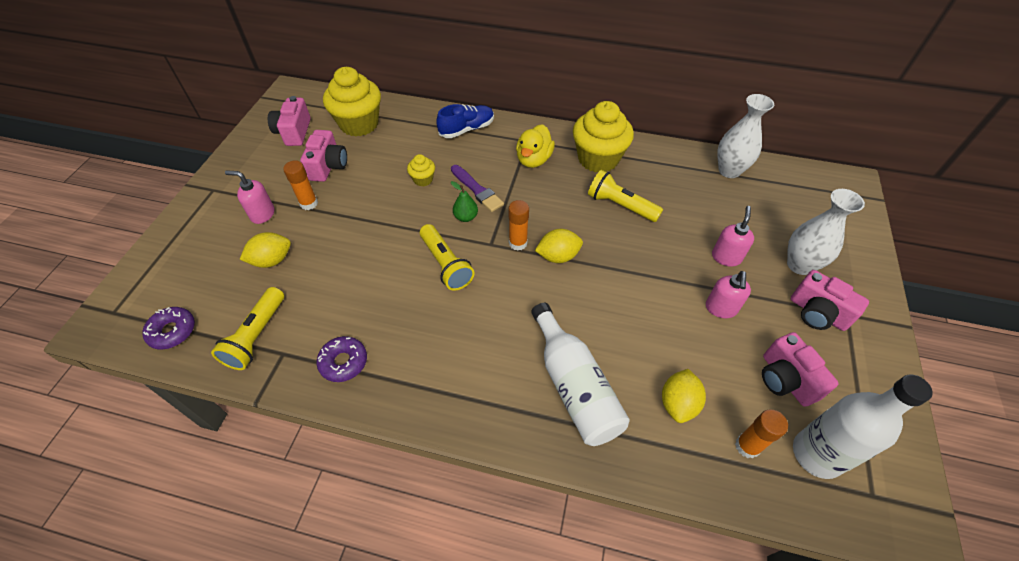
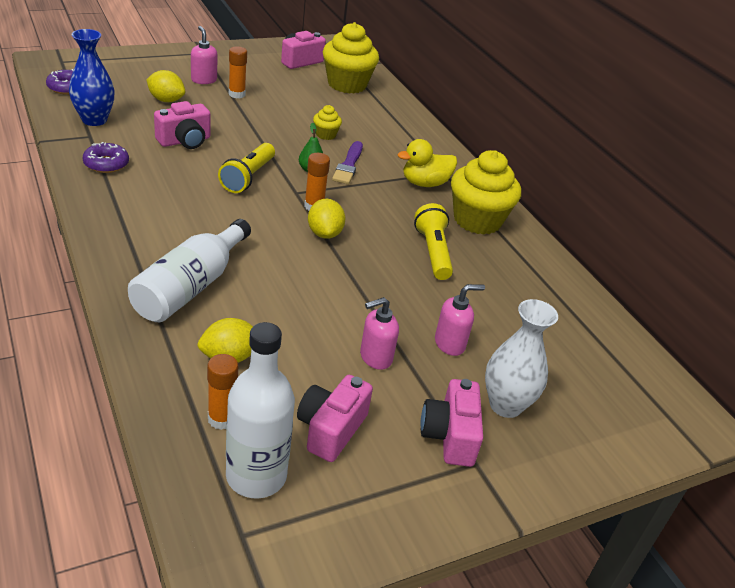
camera: 45 degrees right, 15 degrees down
yellow flashlight [211,287,284,370] -> blue vase [69,29,115,126]
pink camera [300,130,347,182] -> pink camera moved to [154,101,211,149]
blue shoe [436,104,494,138] -> none
yellow lemon [535,229,583,263] -> yellow lemon turned 45 degrees clockwise [308,199,346,239]
white vase [717,94,774,178] -> none

